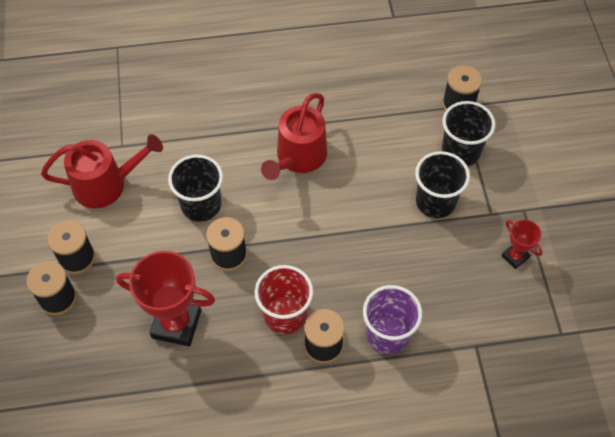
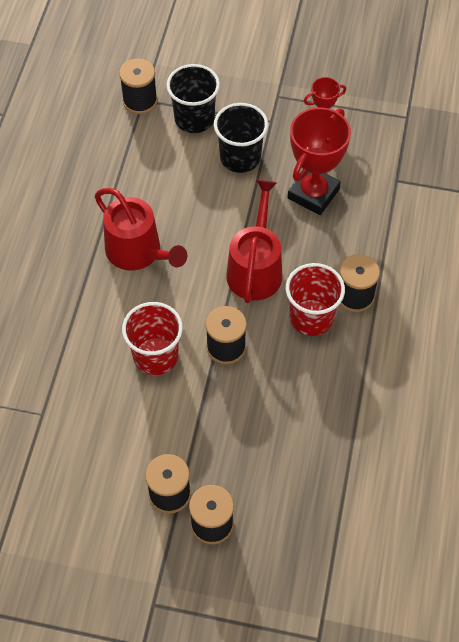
camera: 70 degrees left, 0 degrees up
red watering can [41,134,163,208] -> red watering can moved to [226,180,282,303]
red trophy [116,251,215,347] -> red trophy moved to [287,107,351,215]
black cup [168,155,223,222] -> red cup [122,302,183,375]
purple cup [363,285,422,354] -> none

